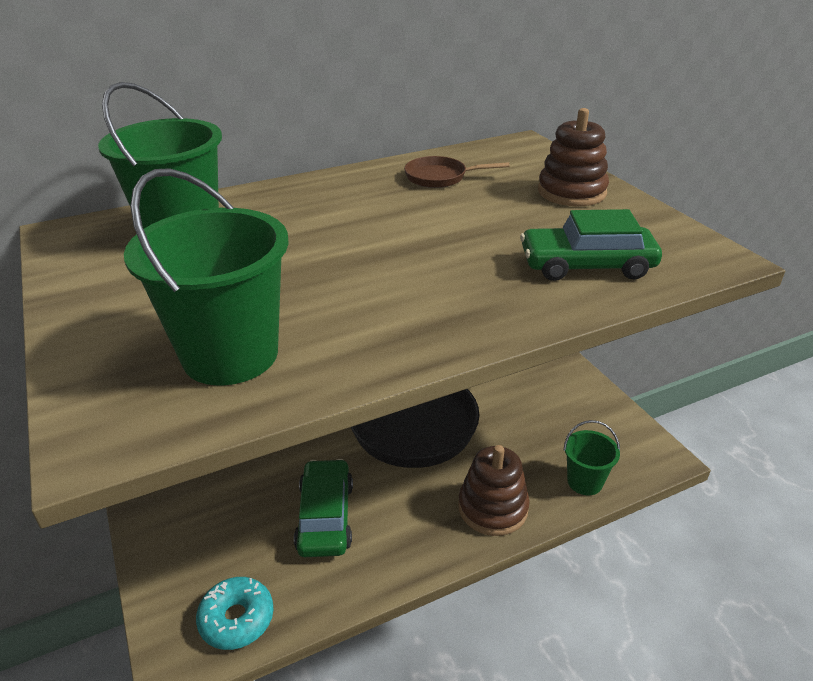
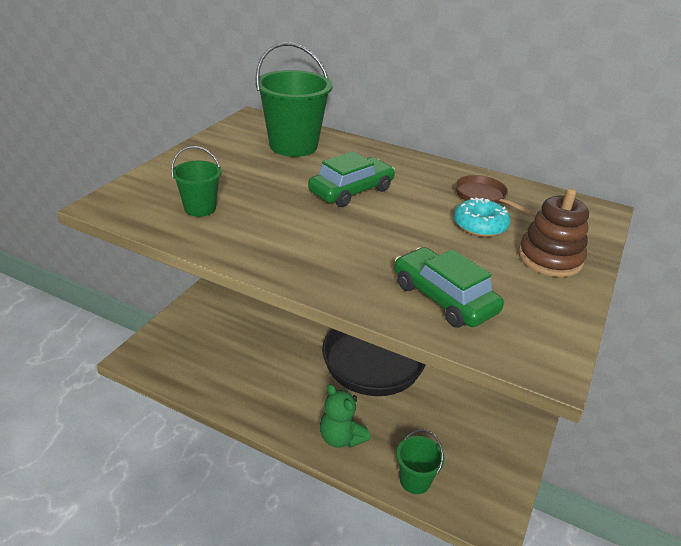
camera: 50 degrees right, 0 degrees up
green bucket [124,168,289,385] -> green bucket [171,146,221,217], size x0.53
turquoise donut [196,577,274,650] -> turquoise donut moved to [454,198,510,237]
green car [294,459,353,557] -> green car moved to [308,151,395,207]
brown stacking toy [458,445,530,536] -> green teddy bear [320,384,370,448]

